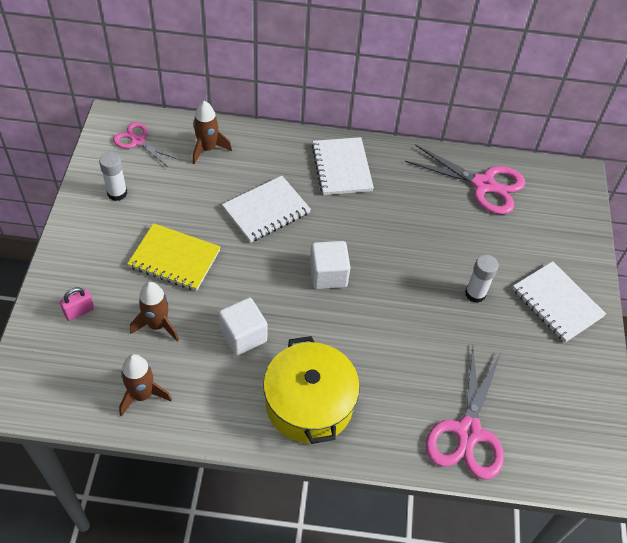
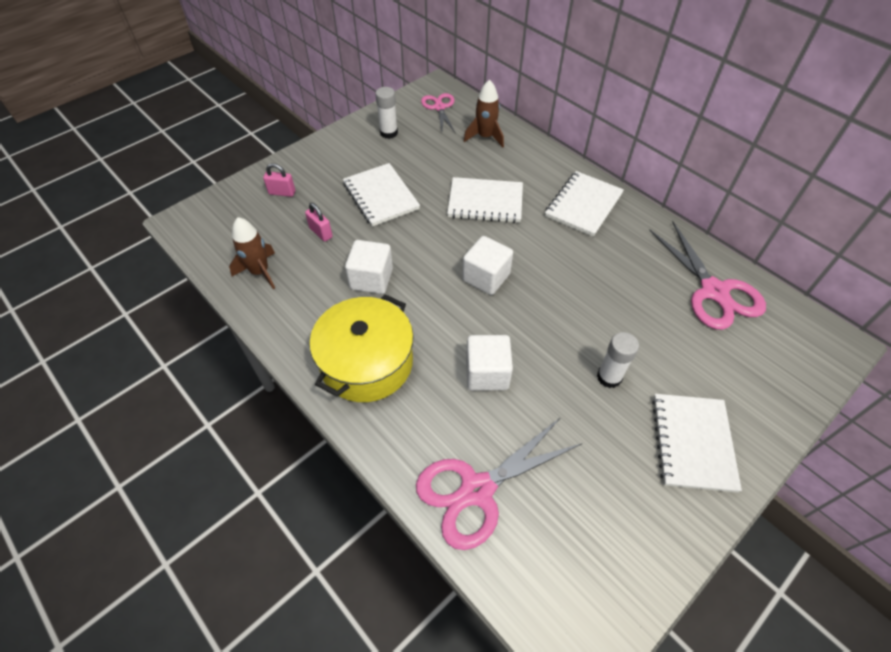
camera: 45 degrees right, 0 degrees up
yellow notebook [127,223,220,291] -> white notebook [343,163,420,227]
brown rocket [130,282,179,342] -> pink padlock [305,203,333,242]
none -> white cube [466,335,513,391]

